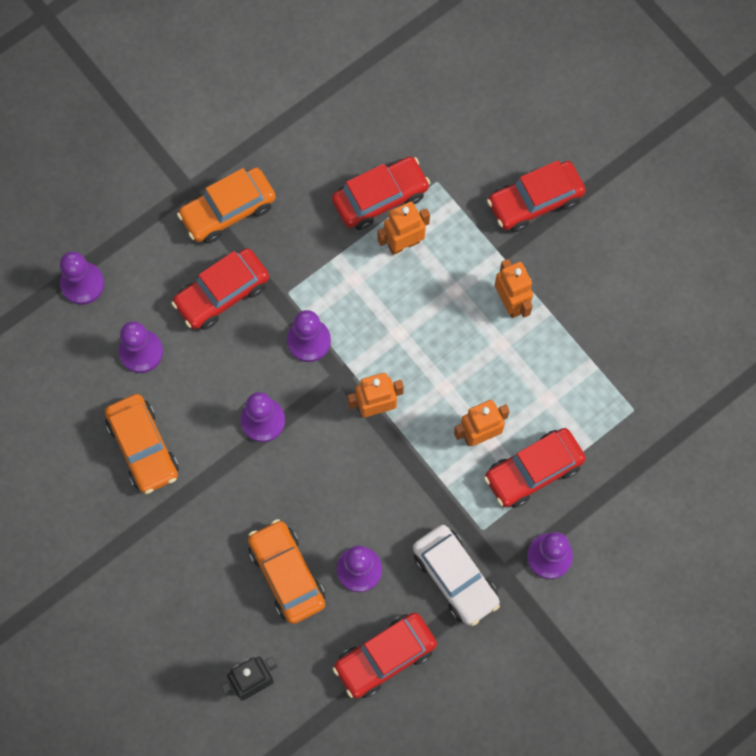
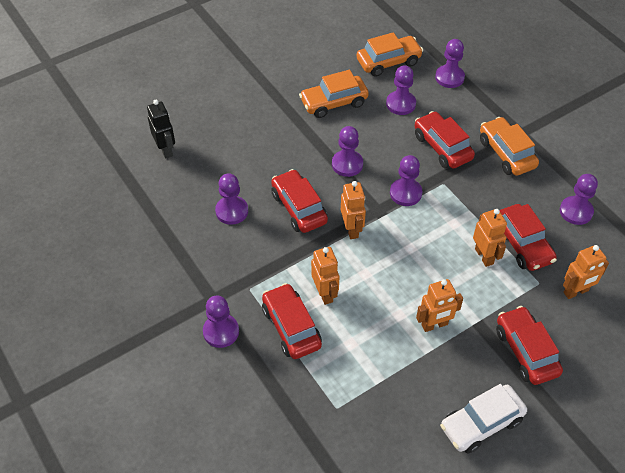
camera: 95 degrees right, 20 degrees down
orange car [248,519,325,624] -> orange car moved to [357,32,423,77]
red car [333,612,437,698] -> red car moved to [271,169,328,233]
white car [413,525,500,626] -> white car moved to [440,384,527,453]
none -> purple pawn [560,174,598,225]
none -> orange robot [563,245,609,299]

